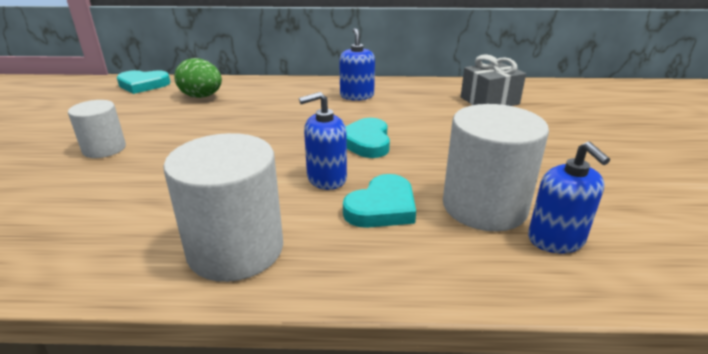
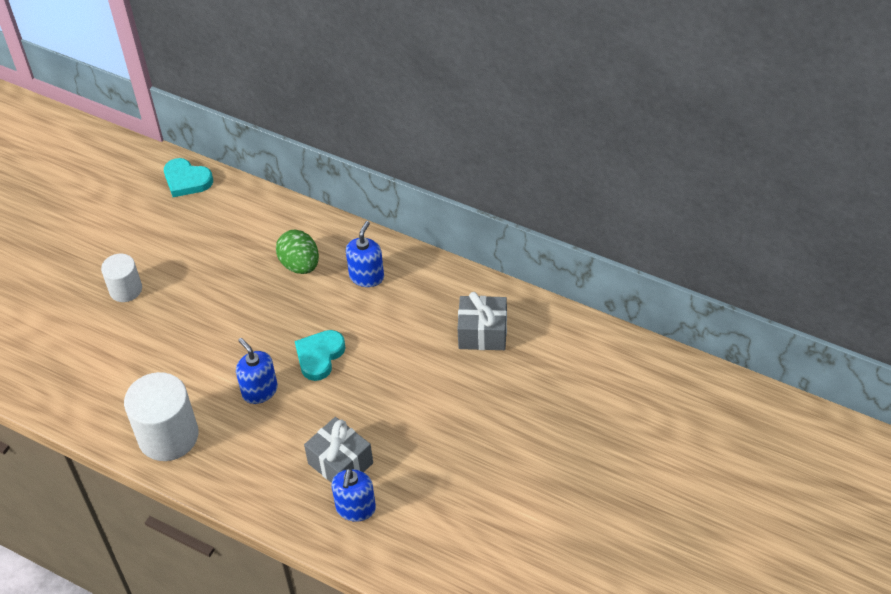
camera: 30 degrees right, 20 degrees up
green egg [174,58,222,98] -> green egg moved to [276,230,319,274]
blue soap dispenser [299,92,347,190] -> blue soap dispenser turned 45 degrees clockwise [236,338,278,404]
turquoise heart [343,174,416,228] -> none
white cylinder [443,104,549,231] -> grey gift [304,417,373,483]

